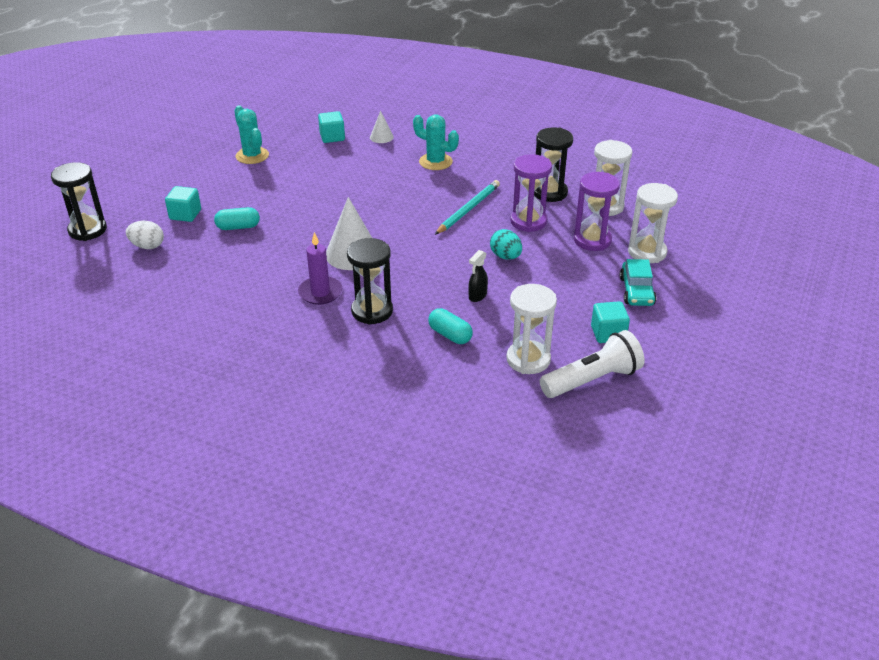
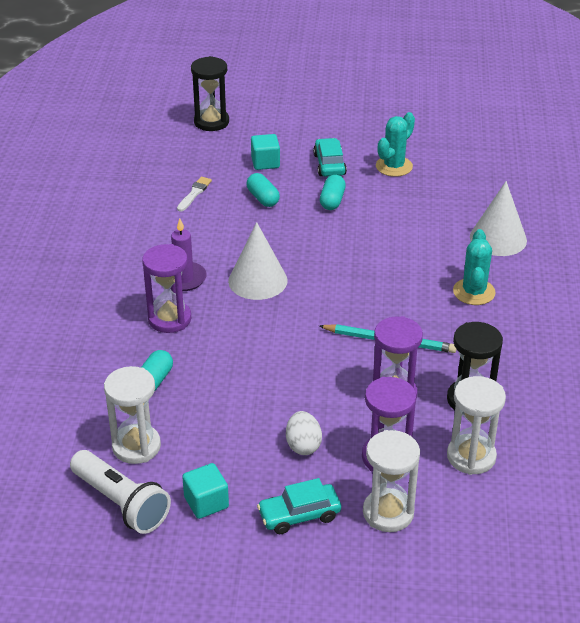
camera: 70 degrees right, 0 degrees up
white egg [126,221,164,249] -> white egg moved to [286,411,322,455]
turquoise cube [318,111,345,143] -> none
black hourglass [347,238,393,325] -> purple hourglass [142,244,191,333]
white cone [370,111,394,143] -> white cone [470,181,527,256], size x1.91
black spray bottle [469,250,488,302] -> none
turquoise egg [490,229,522,260] -> none
none -> white brush [177,177,212,212]
none -> turquoise car [313,138,347,177]
none -> turquoise capsule [320,175,346,210]

